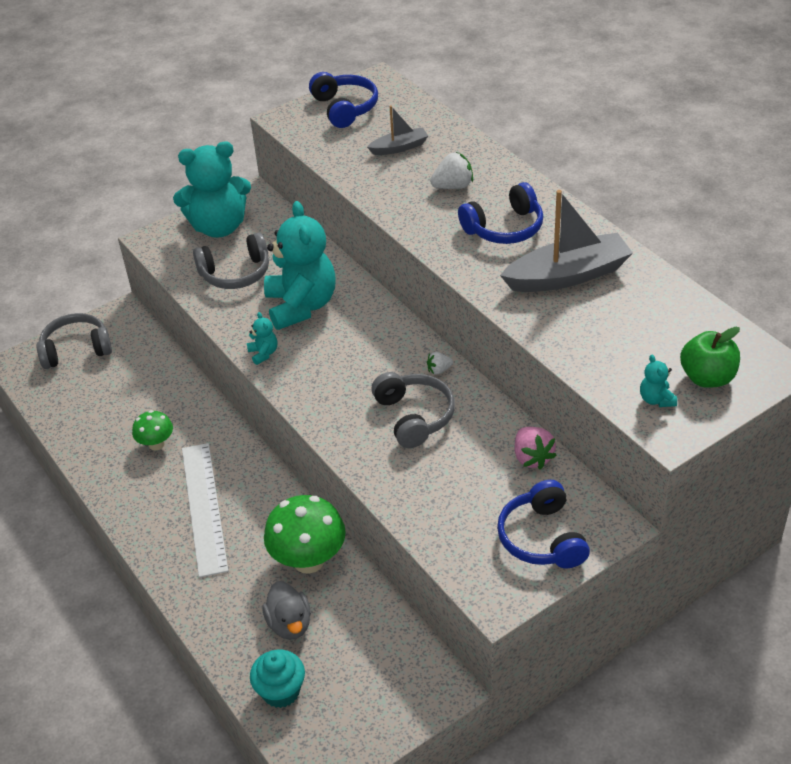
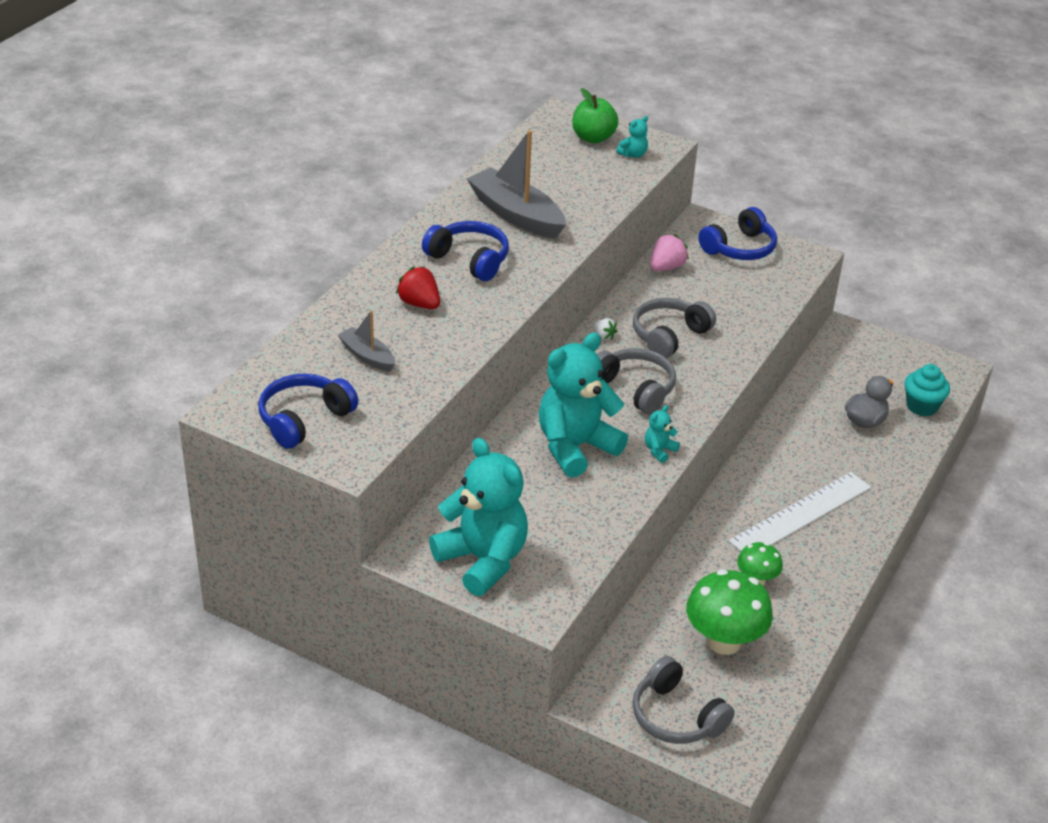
camera: 120 degrees left, 5 degrees down
grey headphones [193,232,269,289] -> grey headphones moved to [597,348,676,414]
green mushroom [264,495,346,574] -> green mushroom moved to [686,569,773,655]
white strawberry [430,152,473,189] -> red strawberry [396,266,440,309]

